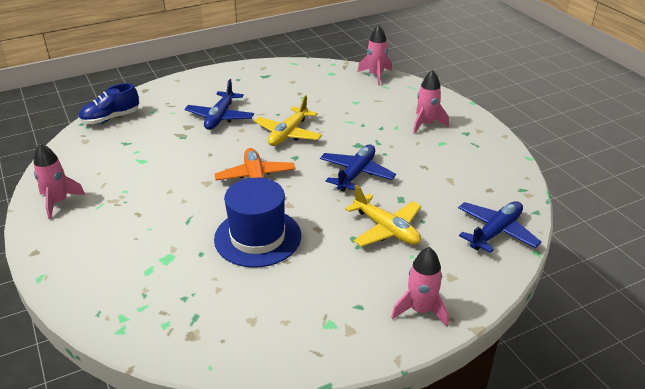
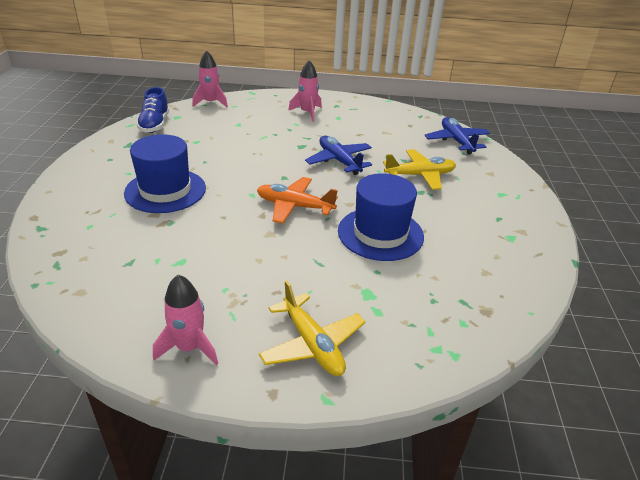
camera: 60 degrees left, 0 degrees up
blue shoe [78,83,139,124] -> blue shoe moved to [136,87,169,133]
blue plane [185,79,254,130] -> blue hat [124,134,206,213]
yellow plane [254,95,322,146] -> yellow plane moved to [259,280,365,376]
pink rocket [391,247,449,327] -> none

